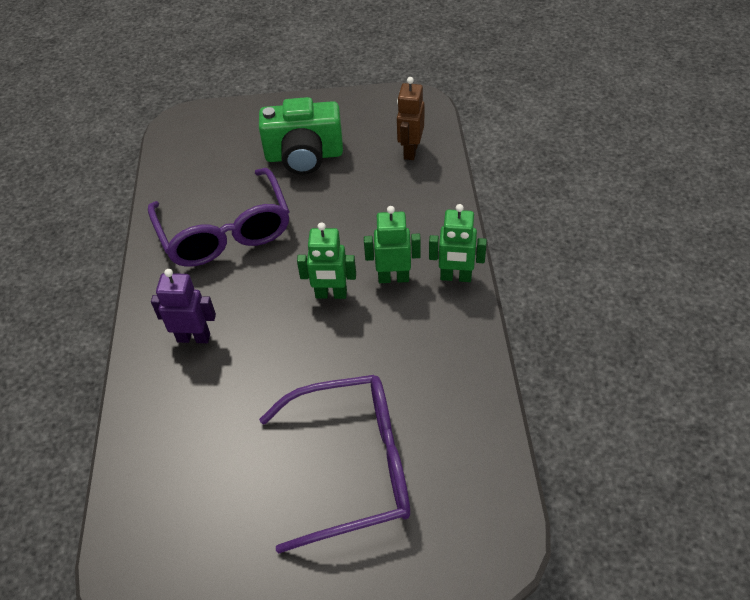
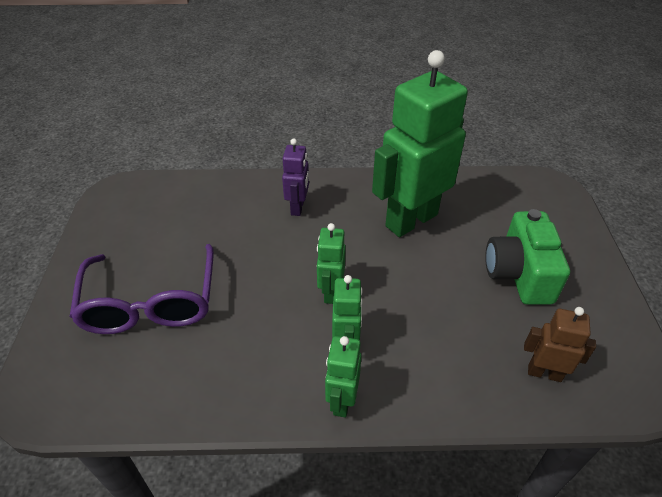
camera: 90 degrees right, 5 degrees down
purple glasses [148,168,290,267] -> green robot [372,50,468,237]

